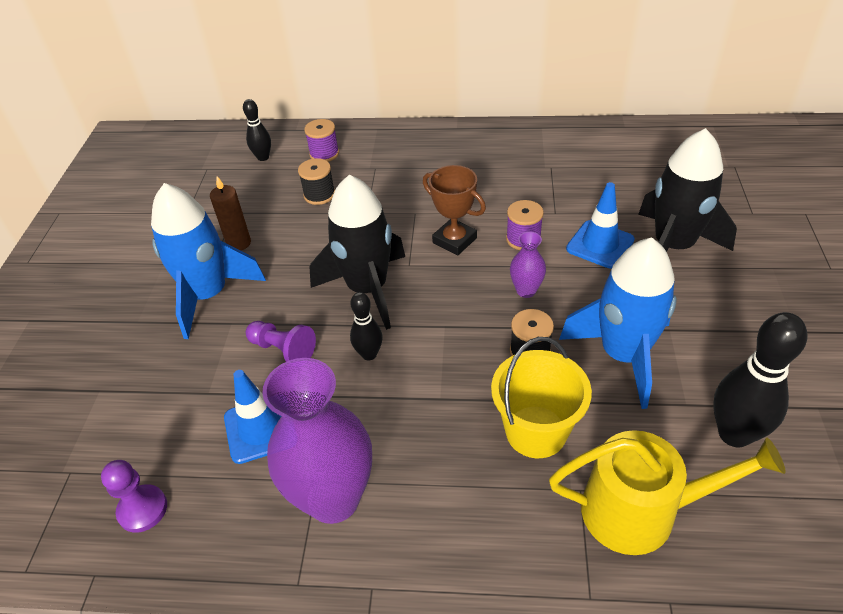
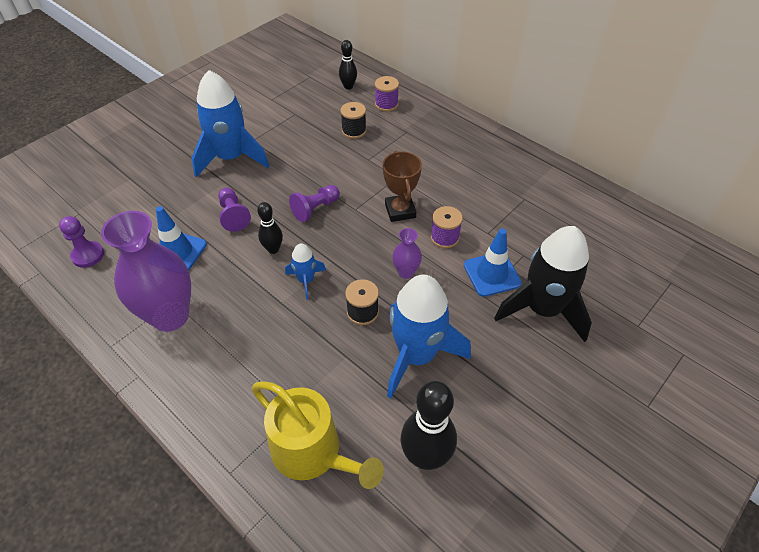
camera: 35 degrees right, 5 degrees up
brown candle [210,176,251,251] -> none
black rocket [310,175,405,330] -> purple pawn [289,185,340,222]
yellow bucket [491,337,592,458] -> none
none -> blue rocket [285,243,326,300]

